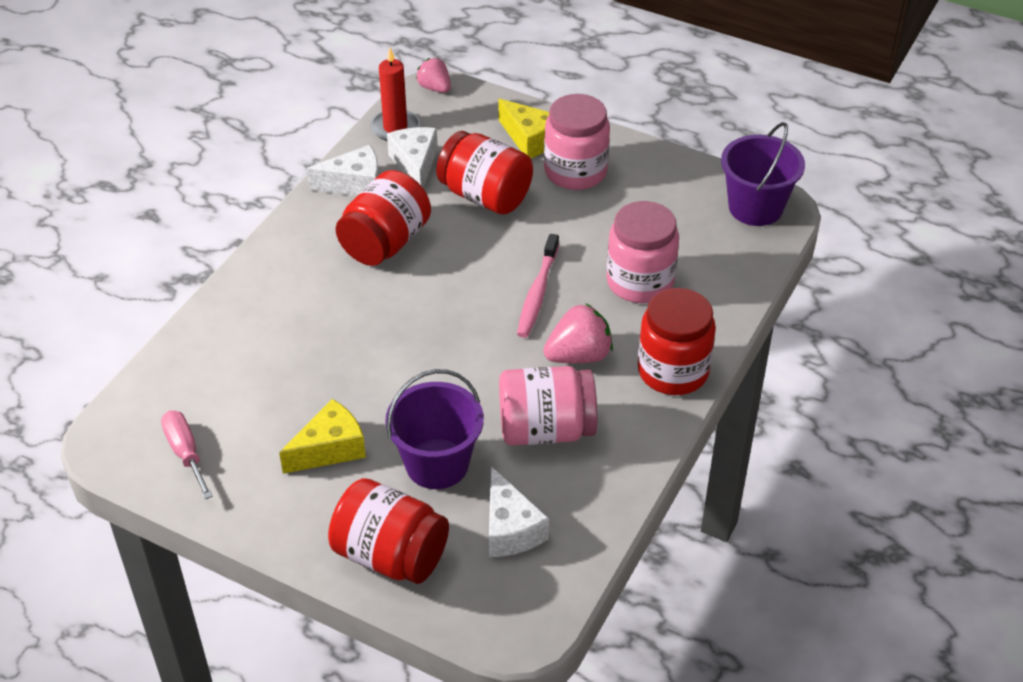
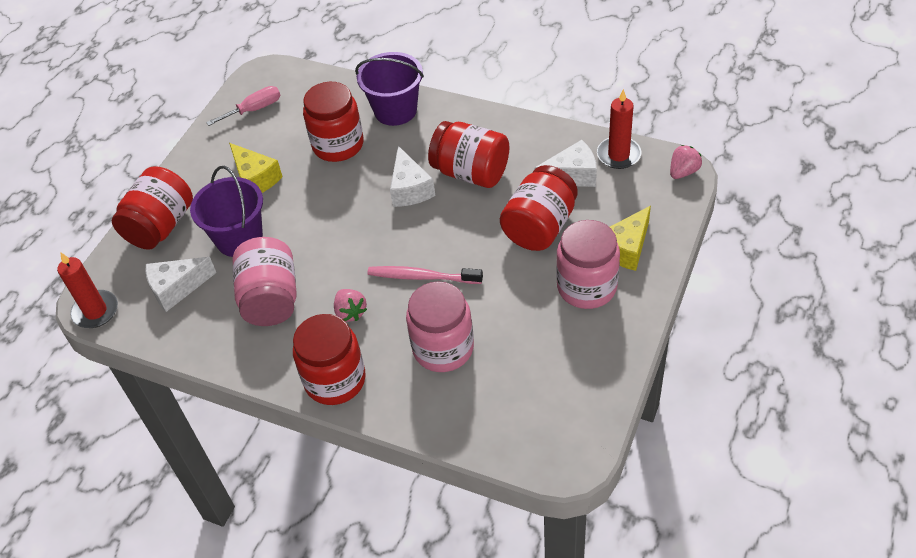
camera: 90 degrees right, 5 degrees up
white cheese [306,145,379,196] -> white cheese moved to [390,146,435,207]
pink strawberry [543,303,613,363] -> pink strawberry [334,289,367,322], size x0.66
purple bucket [721,122,805,226] -> purple bucket moved to [355,52,424,126]
none -> red candle [57,253,118,328]
none -> red jar [303,82,364,162]

